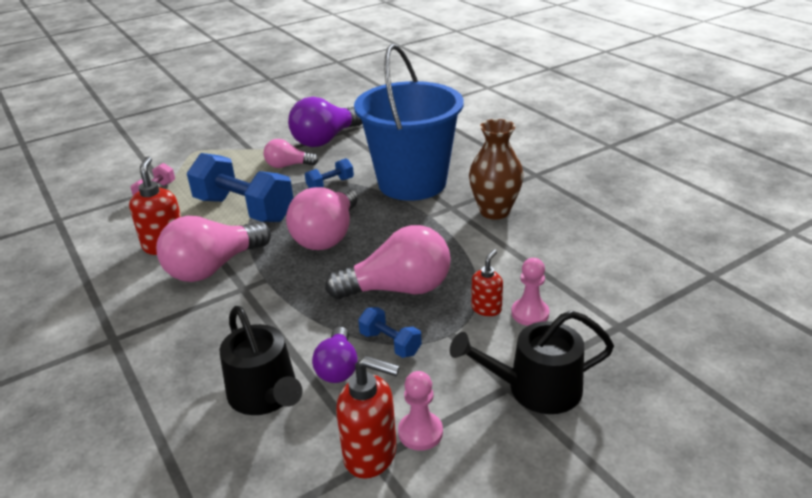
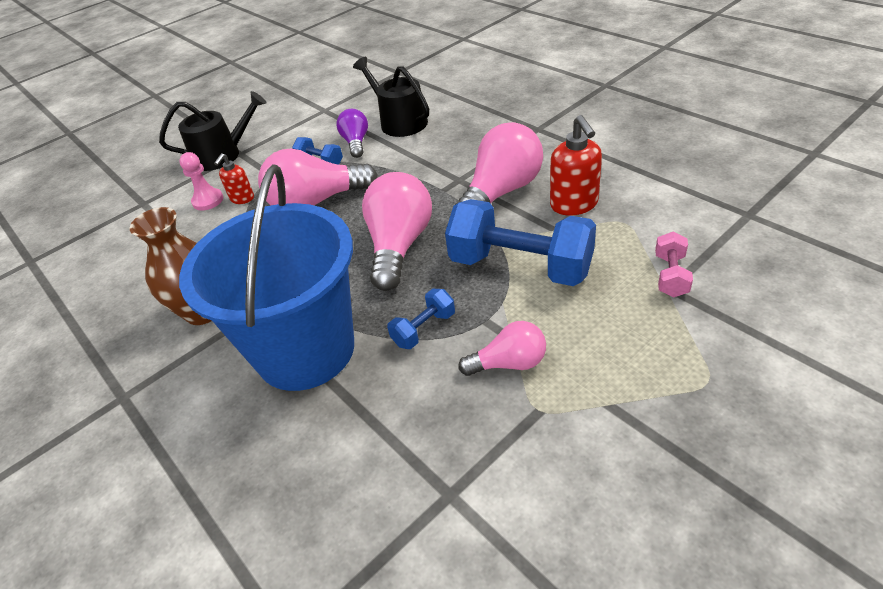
camera: 175 degrees right, 10 degrees up
purple light bulb [288,97,362,147] -> none
red soap dispenser [336,356,400,479] -> none
pink pawn [398,371,443,451] -> none

